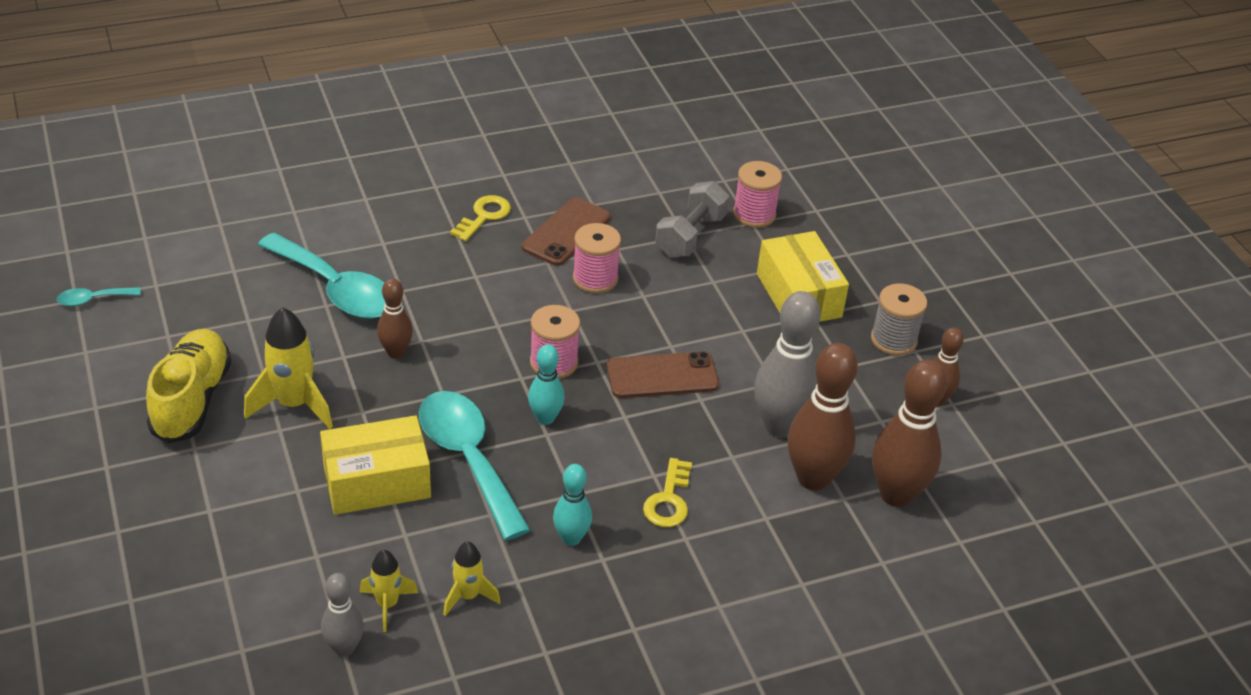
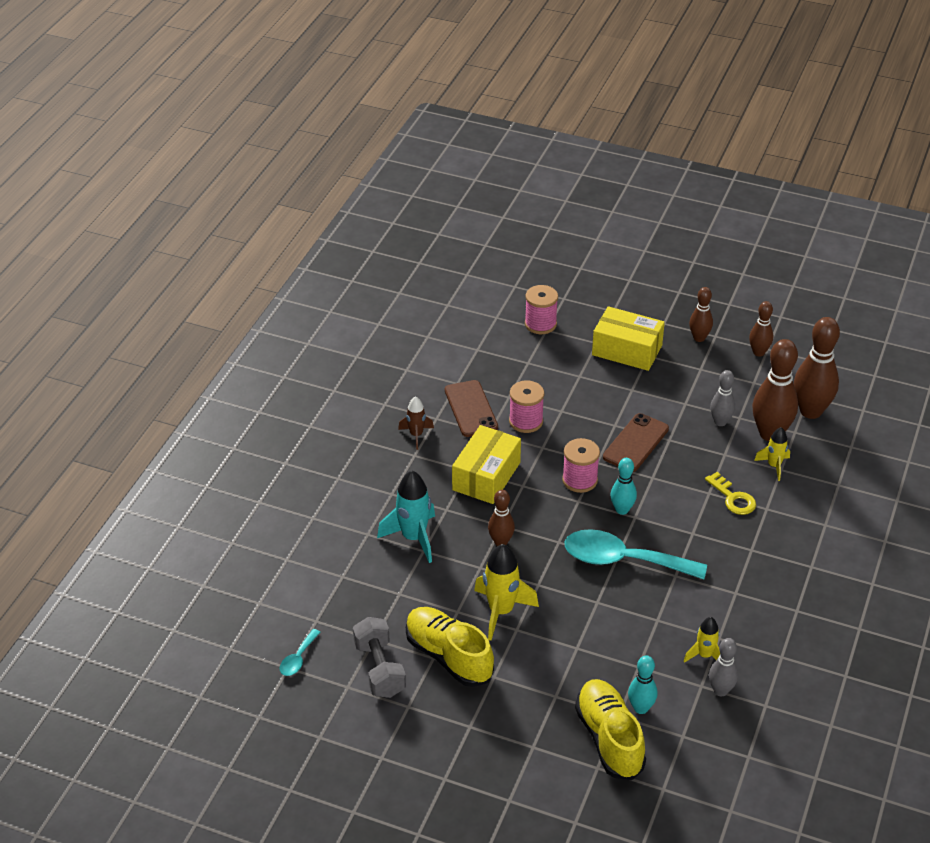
camera: 45 degrees left, 0 degrees up
turquoise spoon [258,232,385,319] -> turquoise rocket [377,470,435,563]
yellow box [320,415,431,515] -> yellow box moved to [452,425,521,504]
yellow rocket [443,541,500,616] -> yellow rocket moved to [754,427,790,481]
yellow key [450,195,511,241] -> brown rocket [398,396,434,450]
turquoise bowling pin [553,464,592,546] -> turquoise bowling pin moved to [628,655,657,714]
grey dumbbell [655,181,729,258] -> grey dumbbell moved to [353,617,406,698]
grey bowling pin [754,291,821,438] -> grey bowling pin [710,370,735,426], size x0.56
grey spool [871,283,927,355] -> brown bowling pin [689,287,713,342]
none -> yellow shoe [575,679,646,780]

